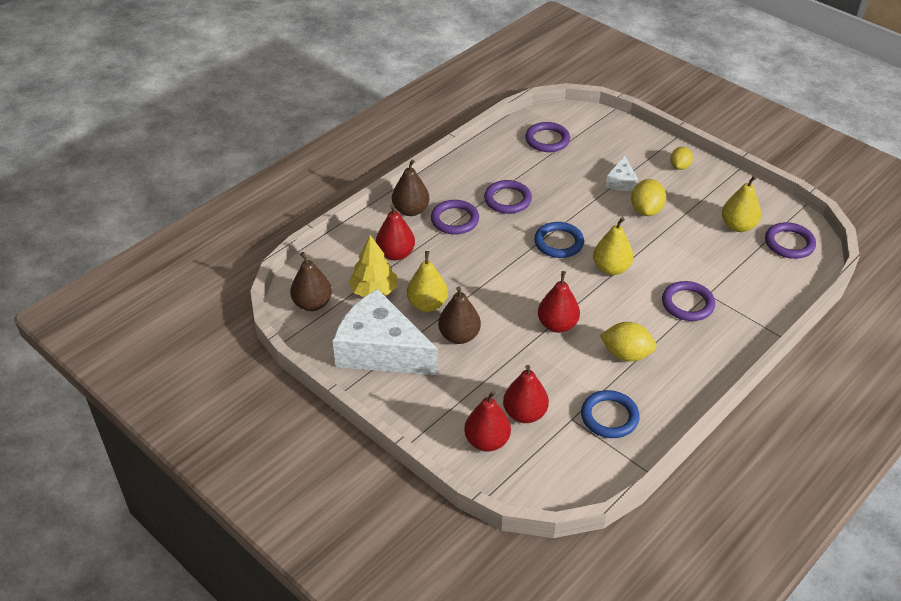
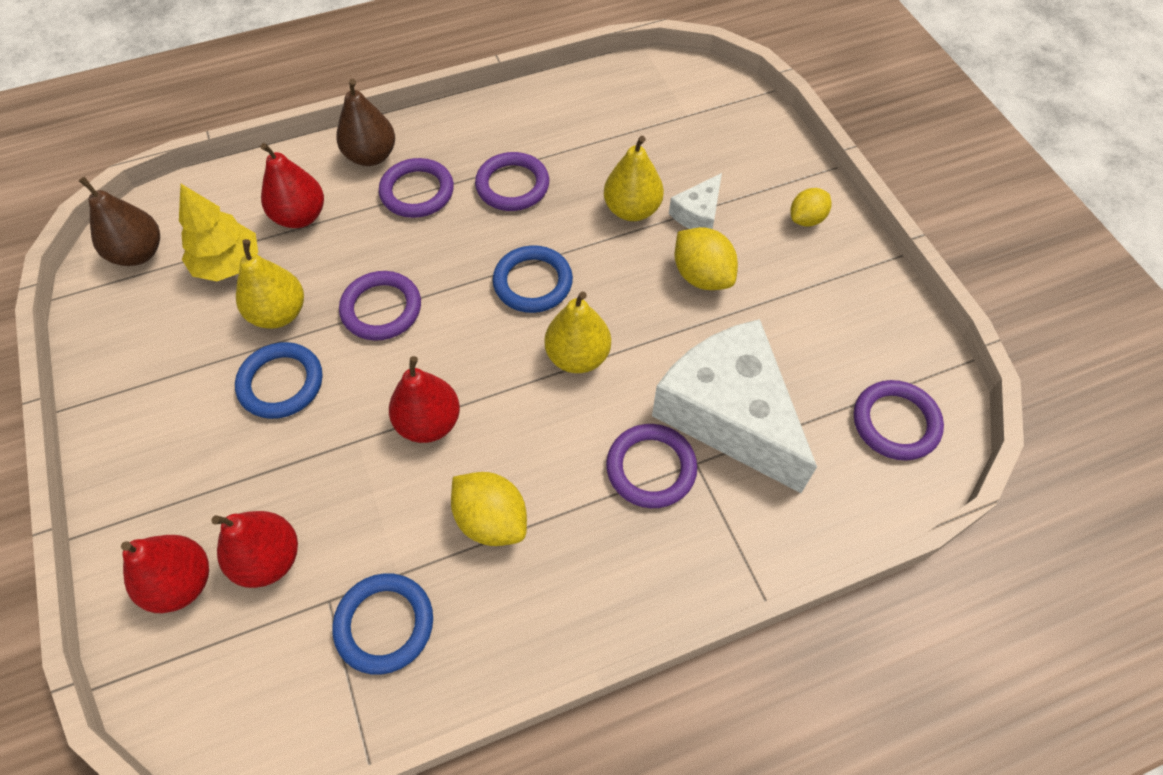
camera: 25 degrees right, 15 degrees up
white cheese [333,289,438,375] -> white cheese moved to [652,319,817,493]
brown pear [438,286,481,344] -> blue ring [235,342,322,419]
purple ring [525,122,570,152] -> purple ring moved to [339,271,421,341]
yellow lemon [631,179,666,216] -> yellow lemon turned 75 degrees counterclockwise [674,227,738,290]
yellow pear [722,175,761,232] -> yellow pear moved to [604,136,664,221]

